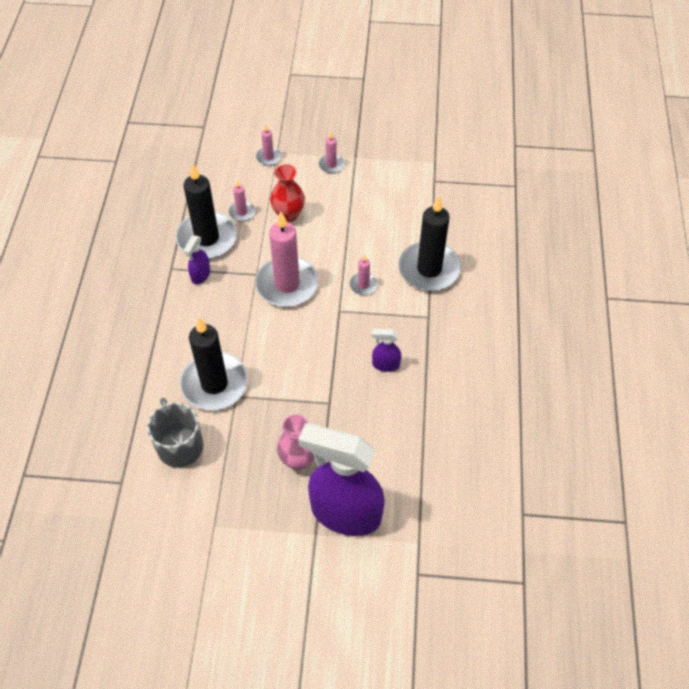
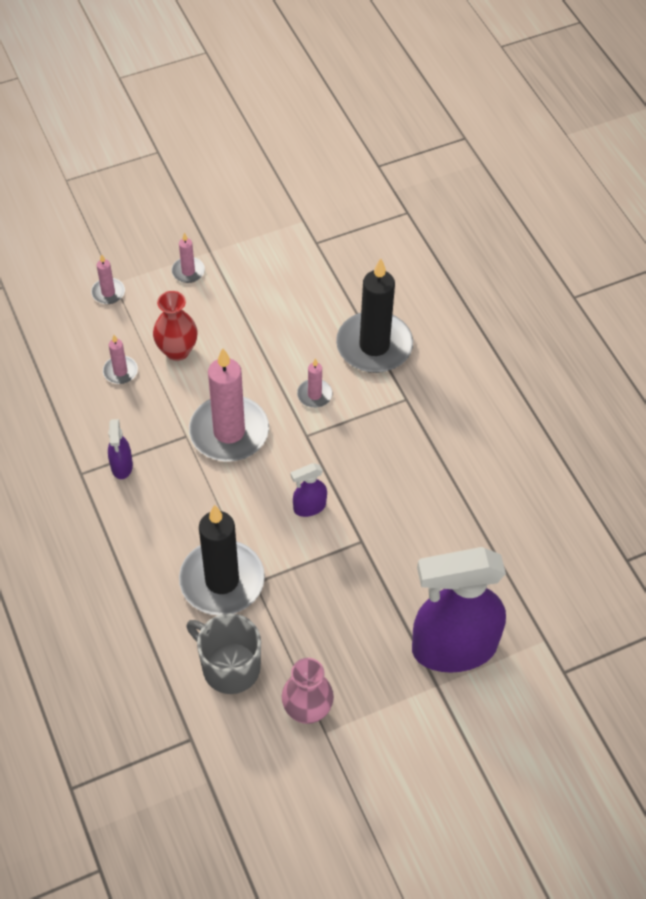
camera: 30 degrees left, 0 degrees up
black candle [176,163,237,259] -> none
pink vase [277,414,315,470] -> pink vase moved to [282,658,334,724]
purple spray bottle [372,329,401,372] -> purple spray bottle moved to [291,463,327,517]

